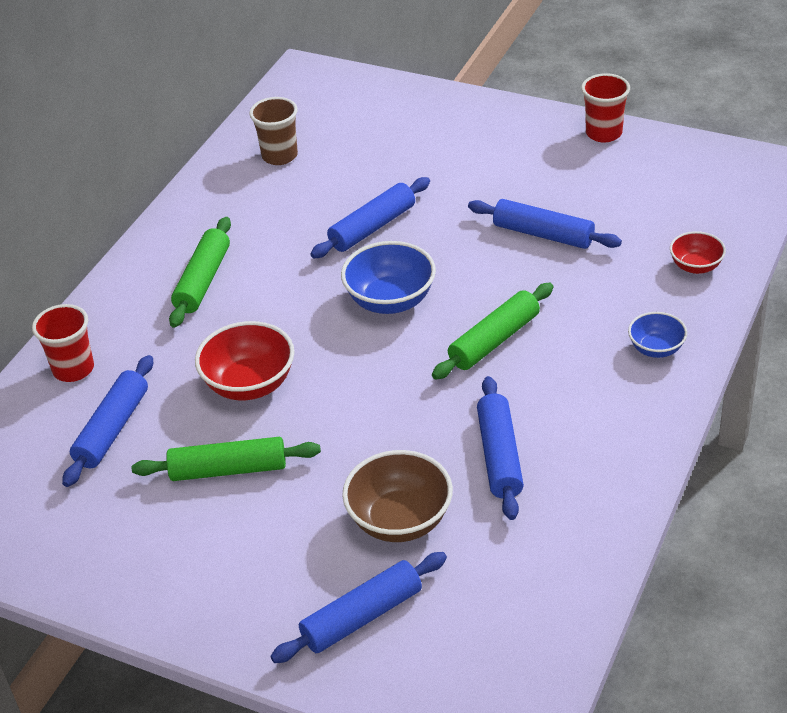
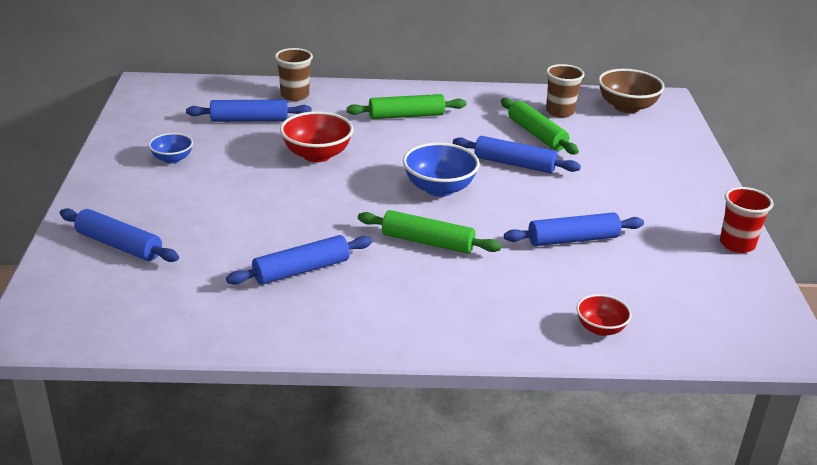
camera: 60 degrees right, 10 degrees down
red cup [32,304,94,382] -> brown cup [275,48,313,101]
green rolling pin [132,437,321,481] -> green rolling pin moved to [501,98,579,154]
brown bowl [342,450,453,542] -> brown bowl moved to [598,69,665,113]
blue rolling pin [468,199,622,249] -> blue rolling pin turned 75 degrees clockwise [504,212,644,246]
blue bowl [628,312,687,358] -> blue bowl moved to [149,133,193,164]

